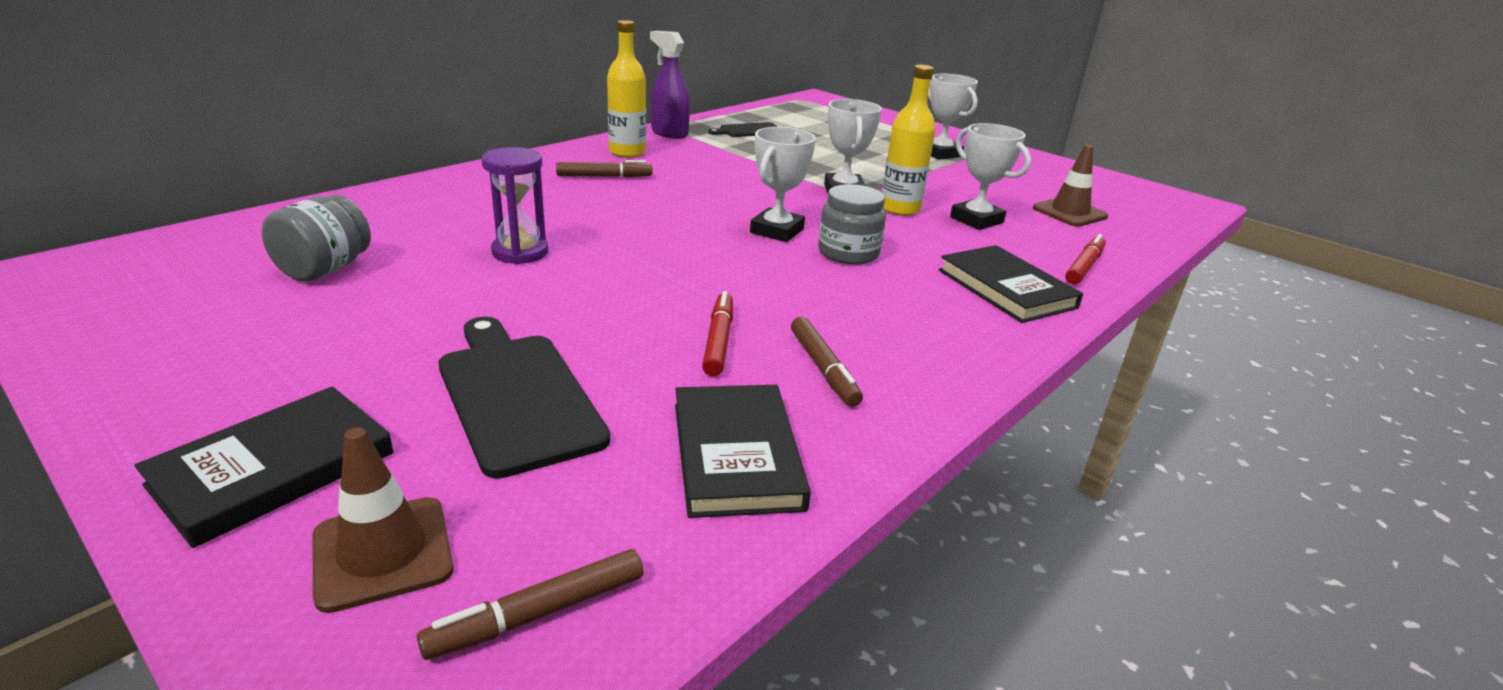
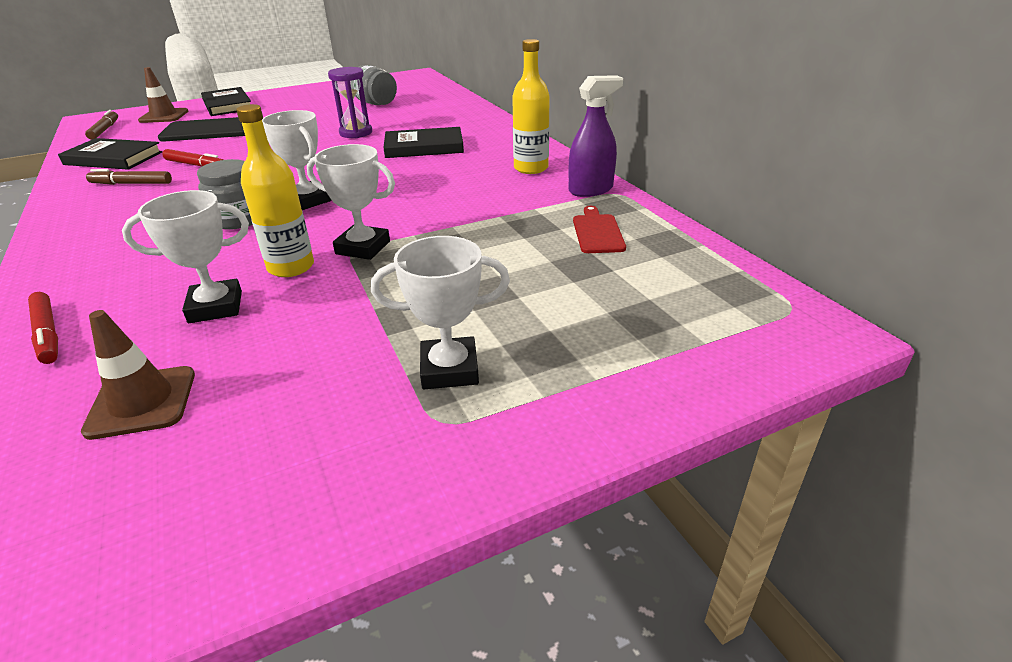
camera: 115 degrees right, 5 degrees up
brown marker [556,160,652,178] -> none
black cutting board [708,122,778,137] -> red cutting board [573,206,626,253]
black book [939,245,1083,323] -> black book moved to [383,127,464,158]

